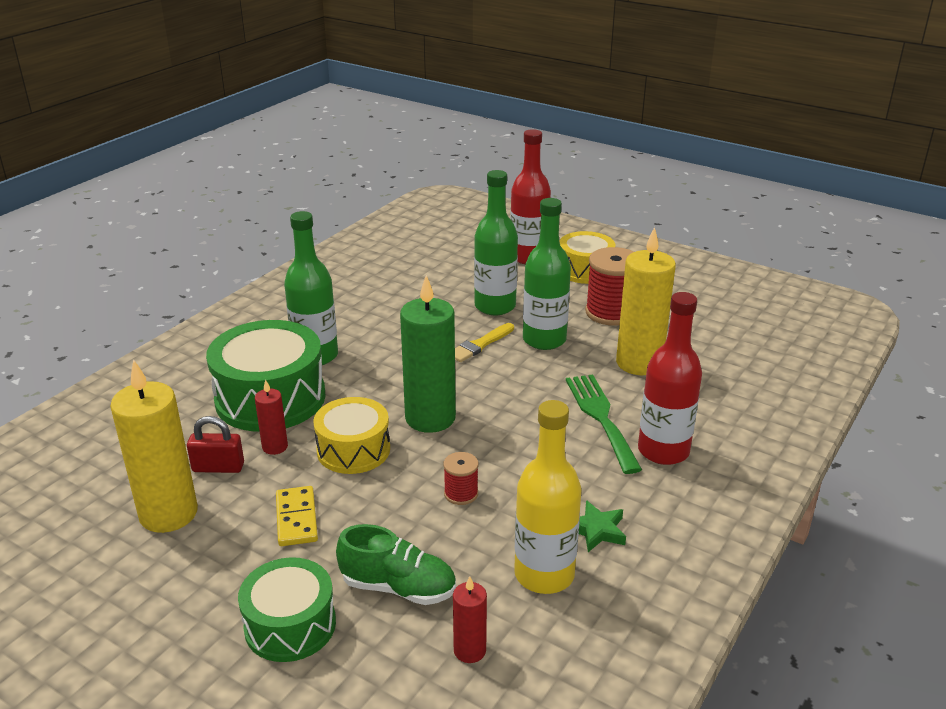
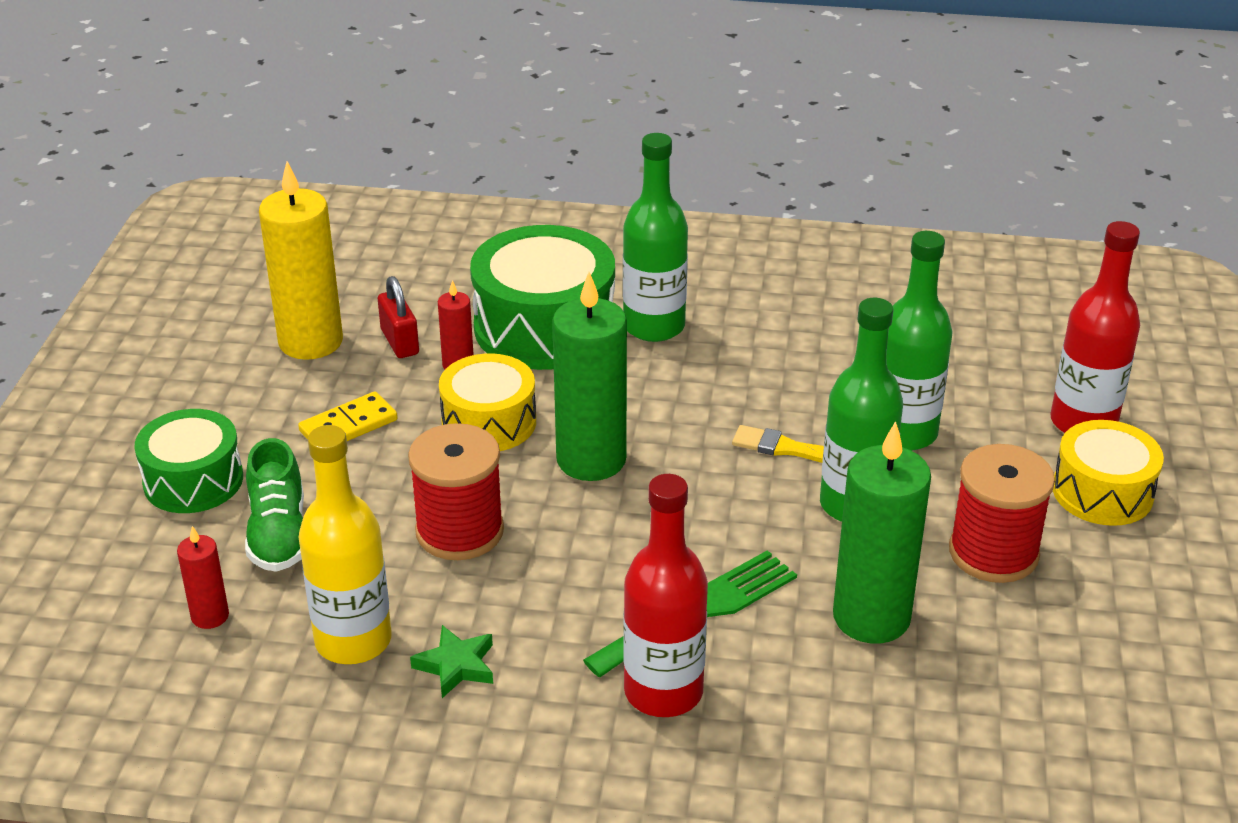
camera: 65 degrees right, 5 degrees up
red spool [443,452,478,505] -> red spool [408,423,504,560], size x1.96
yellow candle [616,227,676,375] -> green candle [833,421,931,644]

